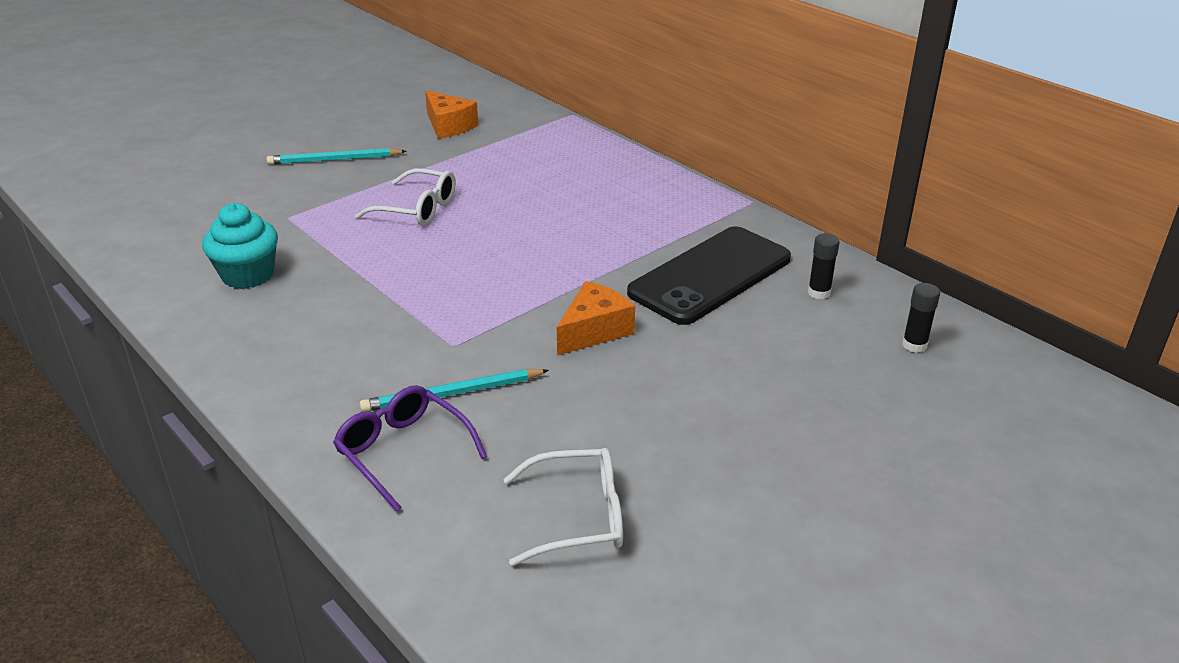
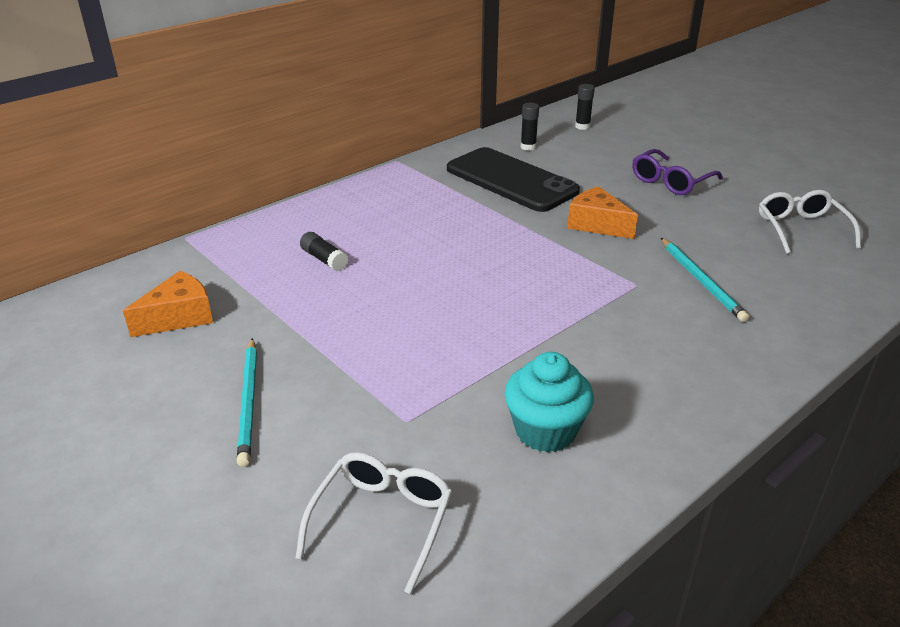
camera: 90 degrees left, 0 degrees up
purple glasses [333,385,487,512] -> purple glasses moved to [632,149,723,195]
white glasses [355,168,456,226] -> white glasses moved to [296,452,452,594]
none -> black glue stick [300,232,348,271]

